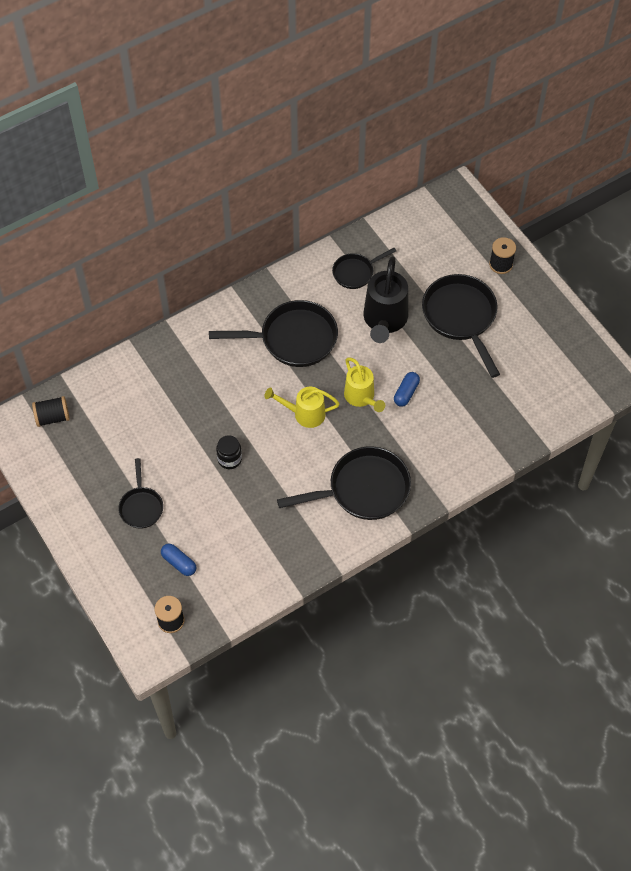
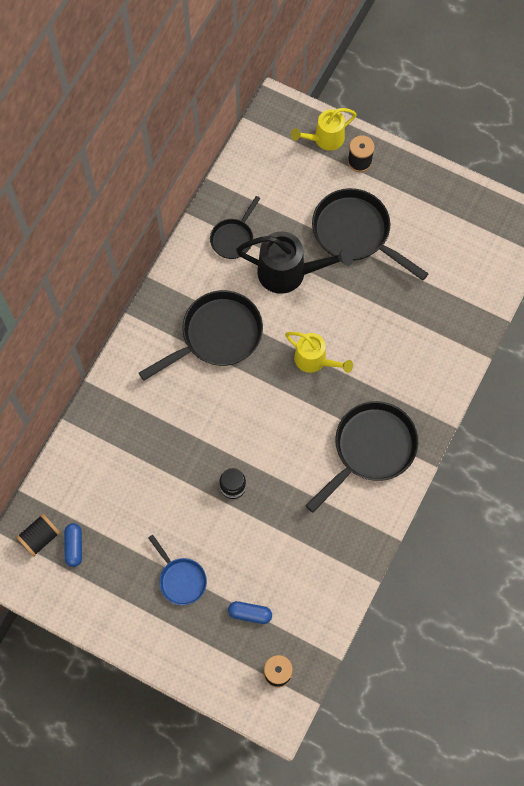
camera: 30 degrees left, 10 degrees up
black pan [118,458,163,529] -> blue pan [148,535,207,605]
yellow watering can [264,387,340,428] -> yellow watering can moved to [291,108,357,151]
black watering can [363,256,408,343] -> black watering can turned 60 degrees counterclockwise [236,231,353,294]
blue capsule [394,372,420,407] -> blue capsule moved to [64,523,82,567]

